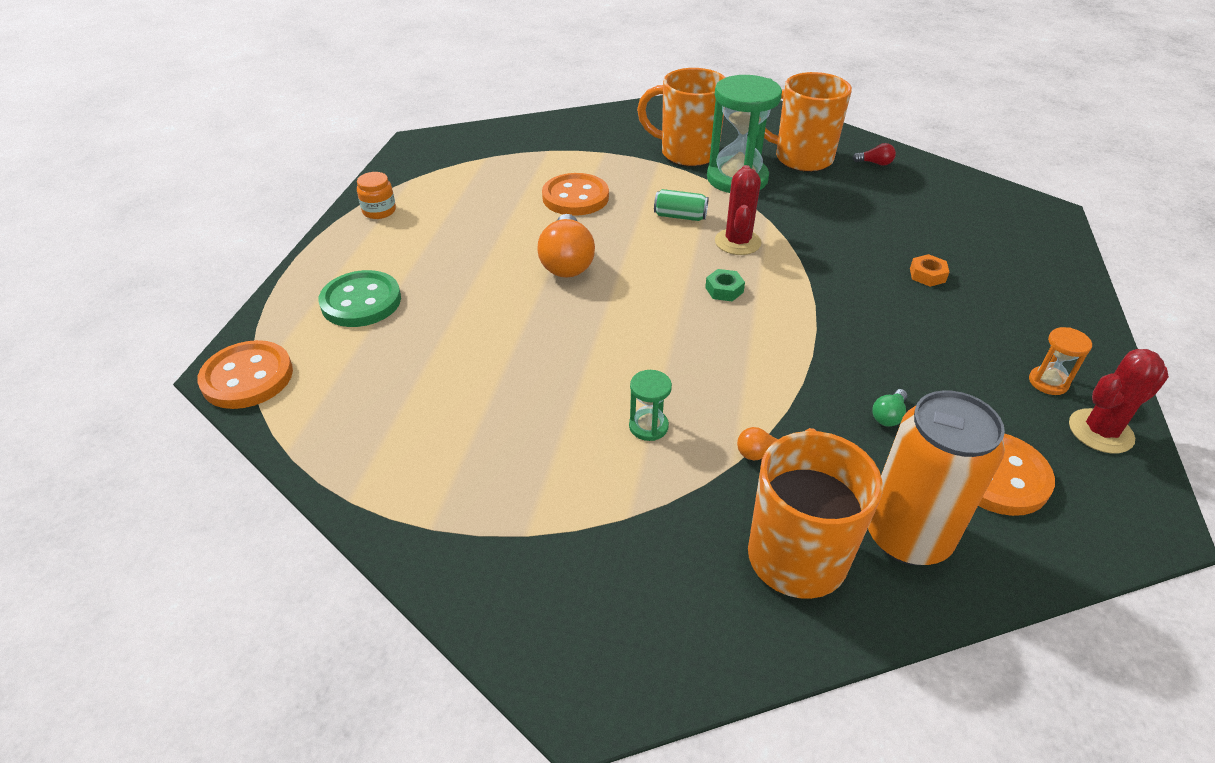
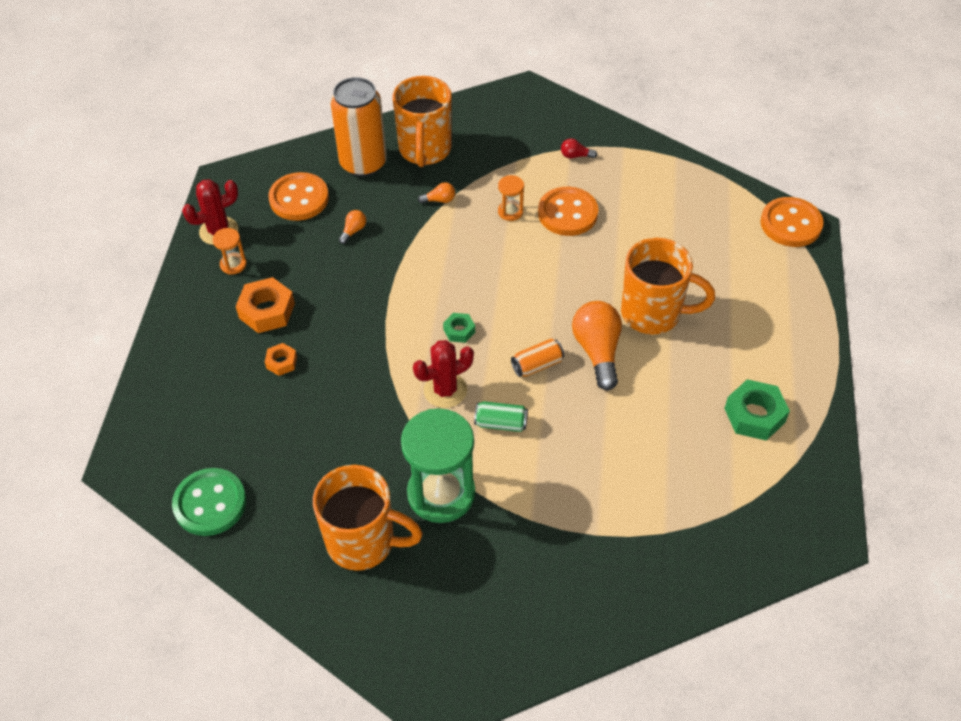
camera: 175 degrees right, 10 degrees up
green button [318,270,401,327] -> green button moved to [172,468,246,536]
orange jar [357,172,396,219] -> none
orange button [542,173,609,216] -> orange button moved to [538,187,598,236]
green hourglass [629,370,672,441] -> orange hourglass [498,175,524,221]
orange mug [637,68,726,166] -> orange mug moved to [621,238,715,334]
red cactus [715,165,762,255] -> red cactus turned 60 degrees clockwise [413,340,474,408]
red light bulb [853,143,896,166] -> red light bulb moved to [561,138,597,158]
green light bulb [872,389,907,427] -> orange light bulb [339,210,366,244]
none -> orange nut [236,277,295,333]
none -> orange can [511,339,564,377]
none -> green nut [724,379,790,441]

